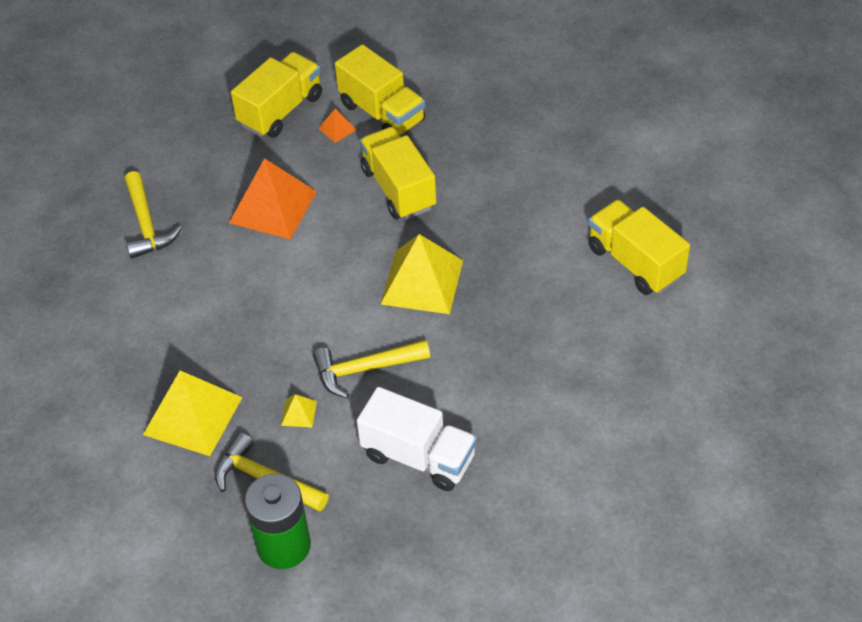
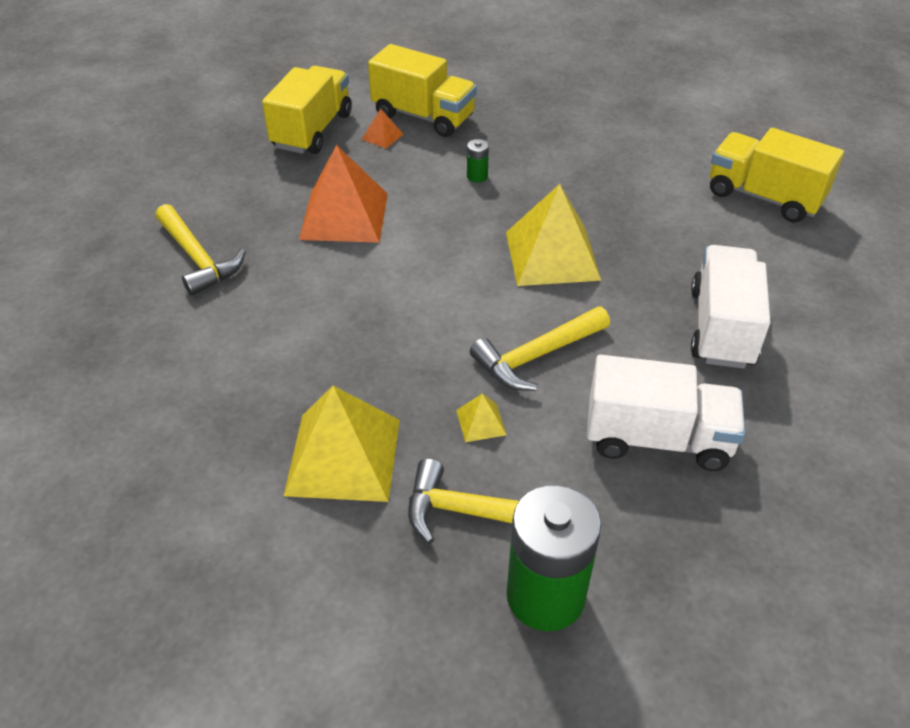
camera: 20 degrees left, 5 degrees down
yellow truck [360,127,436,220] -> green battery [467,139,489,182]
none -> white truck [691,245,771,369]

